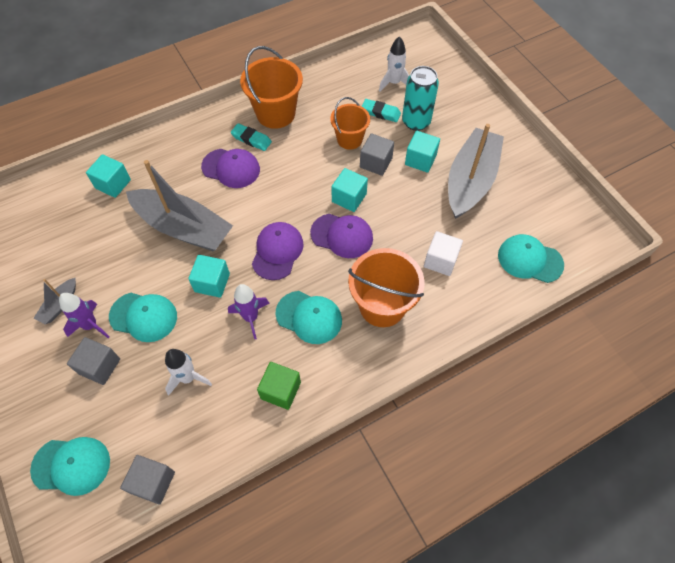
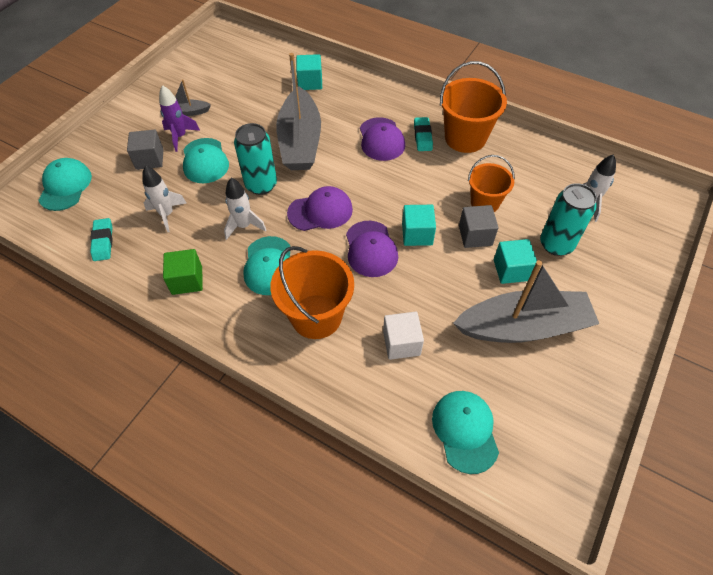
camera: 60 degrees right, 5 degrees down
turquoise cap [30,437,110,496] -> turquoise cap turned 150 degrees counterclockwise [38,158,92,211]
grey cube [120,455,175,505] -> none
turquoise cube [188,255,230,298] -> turquoise can [234,123,277,195]
purple rocket [228,284,270,339] -> white rocket [224,178,266,240]
turquoise eraser [362,99,401,122] -> turquoise eraser moved to [90,218,113,261]

